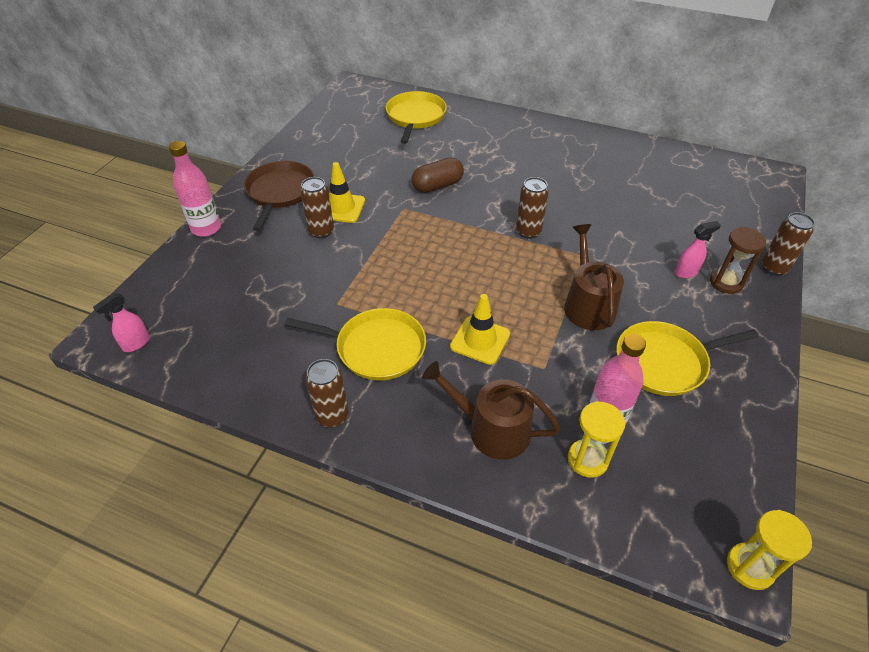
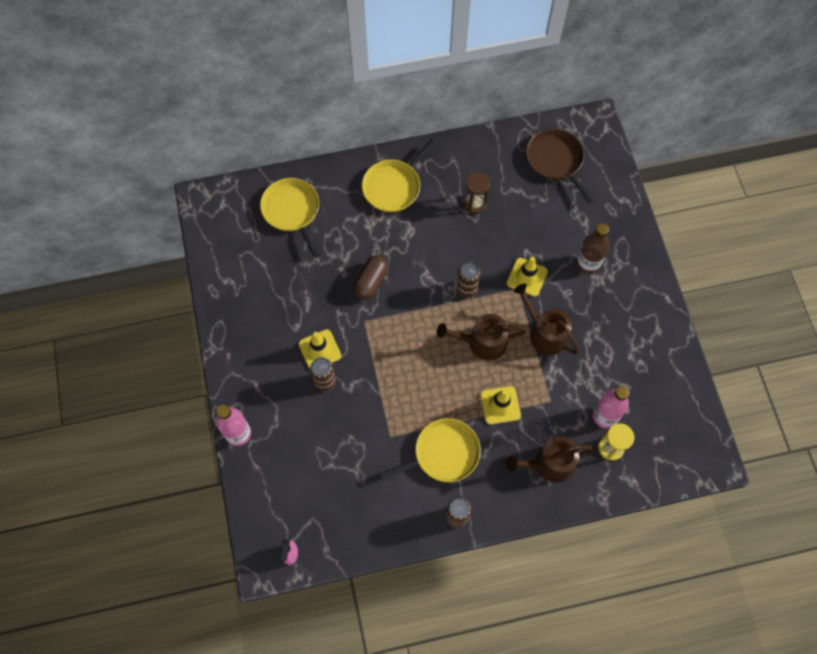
camera: 35 degrees left, 20 degrees up
brown pan [244,161,315,231] -> brown pan moved to [526,129,594,203]
yellow pan [617,321,758,396] -> yellow pan moved to [362,139,436,212]
pink spray bottle [675,221,721,278] -> brown bottle [576,223,609,274]
brown hourglass [710,227,766,294] -> brown hourglass moved to [464,172,490,214]
yellow hourglass [727,510,812,590] -> none
brown can [762,212,815,276] -> none
none -> brown watering can [437,314,526,360]
none -> yellow traffic cone [507,256,548,297]

